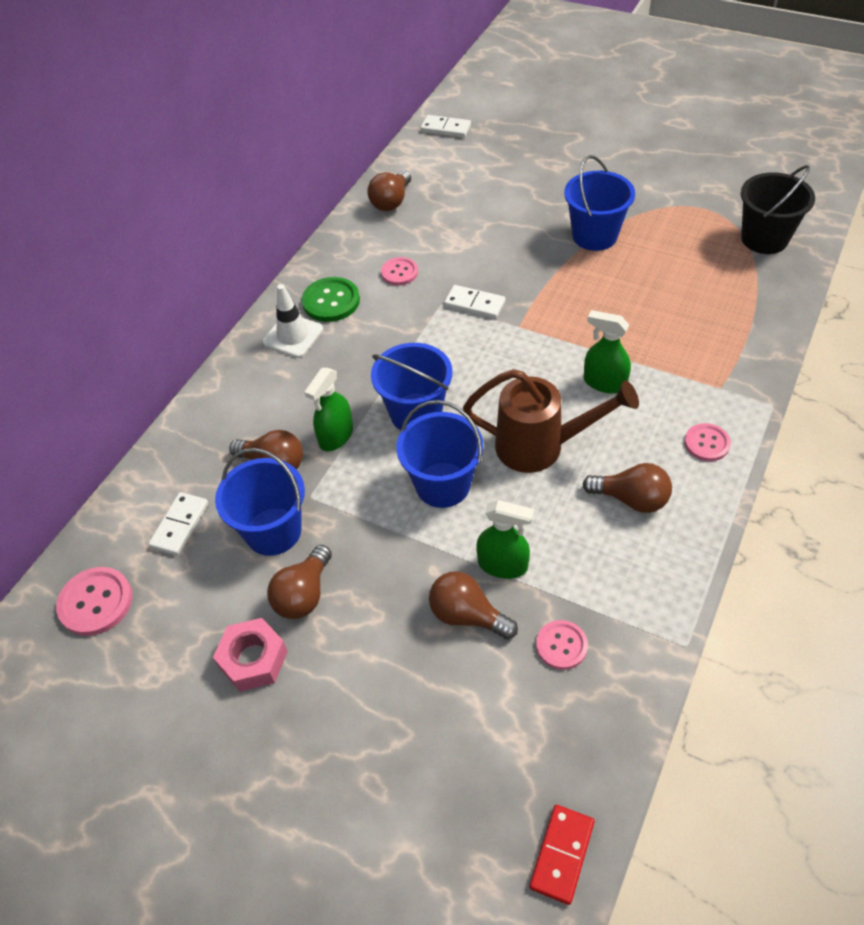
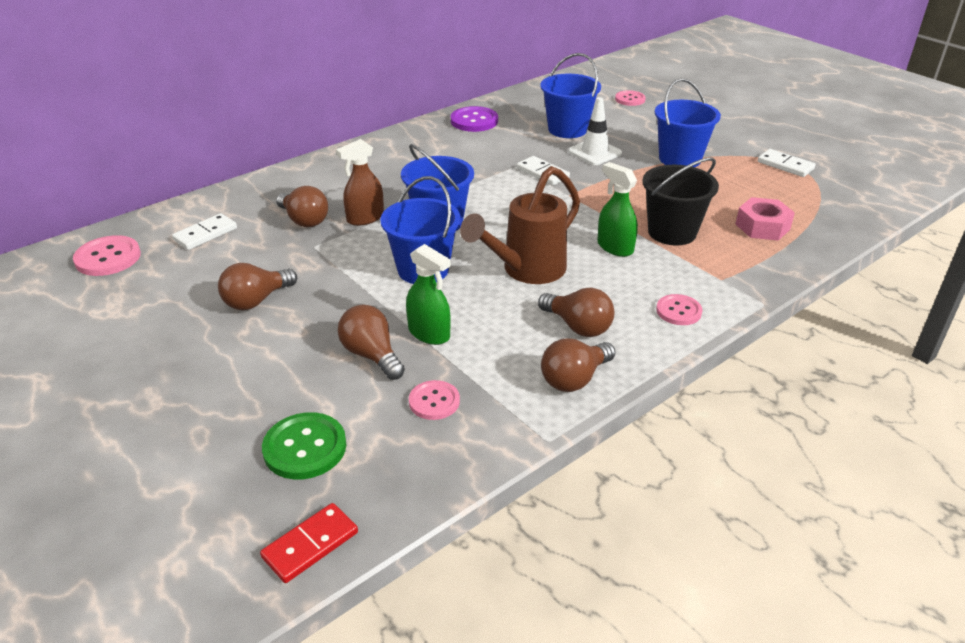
camera: 20 degrees right, 15 degrees down
pink nut [213,618,288,692] -> pink nut moved to [736,197,795,241]
blue bucket [215,448,305,556] -> blue bucket moved to [540,53,601,138]
white traffic cone [262,284,323,358] -> white traffic cone moved to [568,97,622,165]
green button [302,277,360,322] -> green button moved to [262,412,346,479]
green spray bottle [304,368,353,451] -> brown spray bottle [336,139,384,226]
brown light bulb [367,170,411,211] -> brown light bulb moved to [541,338,616,392]
pink button [381,257,418,286] -> pink button moved to [615,90,646,106]
white domino [420,115,471,138] -> white domino moved to [758,149,815,177]
brown watering can [463,369,639,473] -> brown watering can turned 105 degrees clockwise [460,166,580,284]
black bucket [741,165,815,254] -> black bucket moved to [642,158,719,246]
none -> purple button [451,106,498,132]

